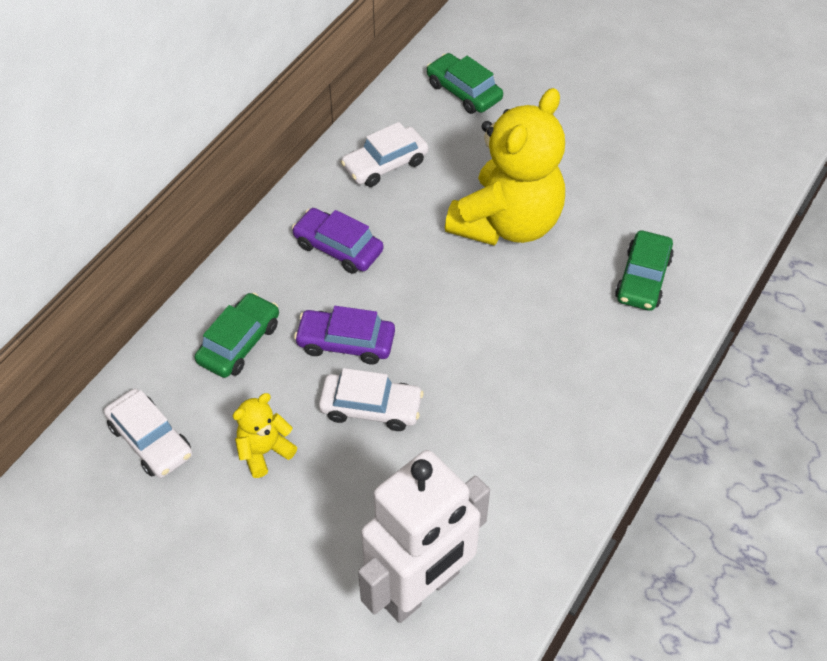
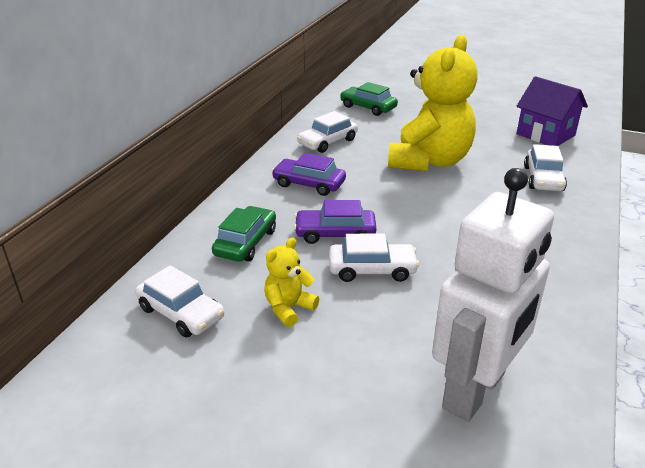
camera: 10 degrees left, 20 degrees down
green car [615,230,674,311] -> white car [524,144,567,191]
none -> purple house [516,76,588,146]

